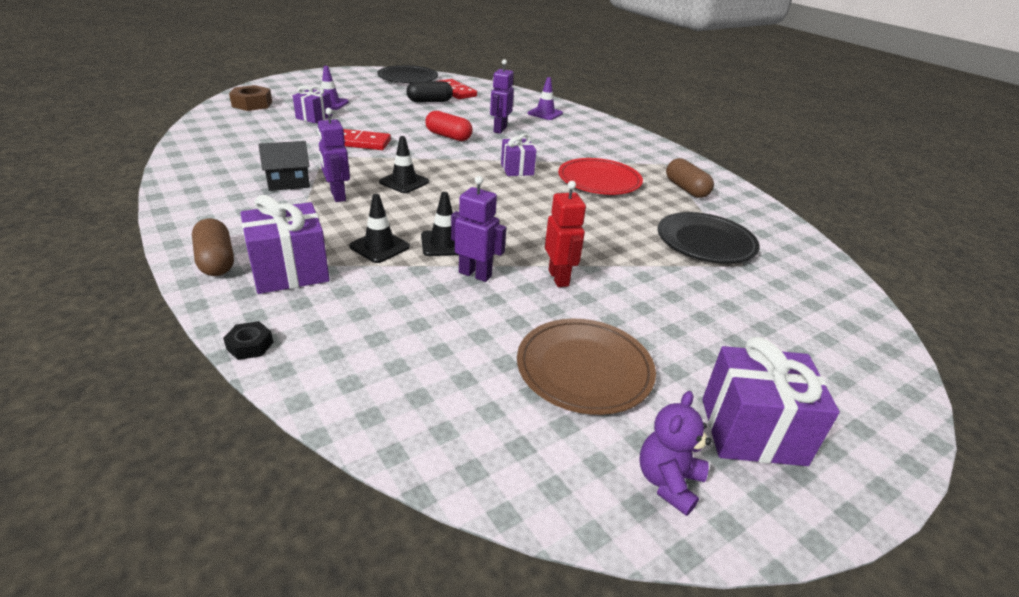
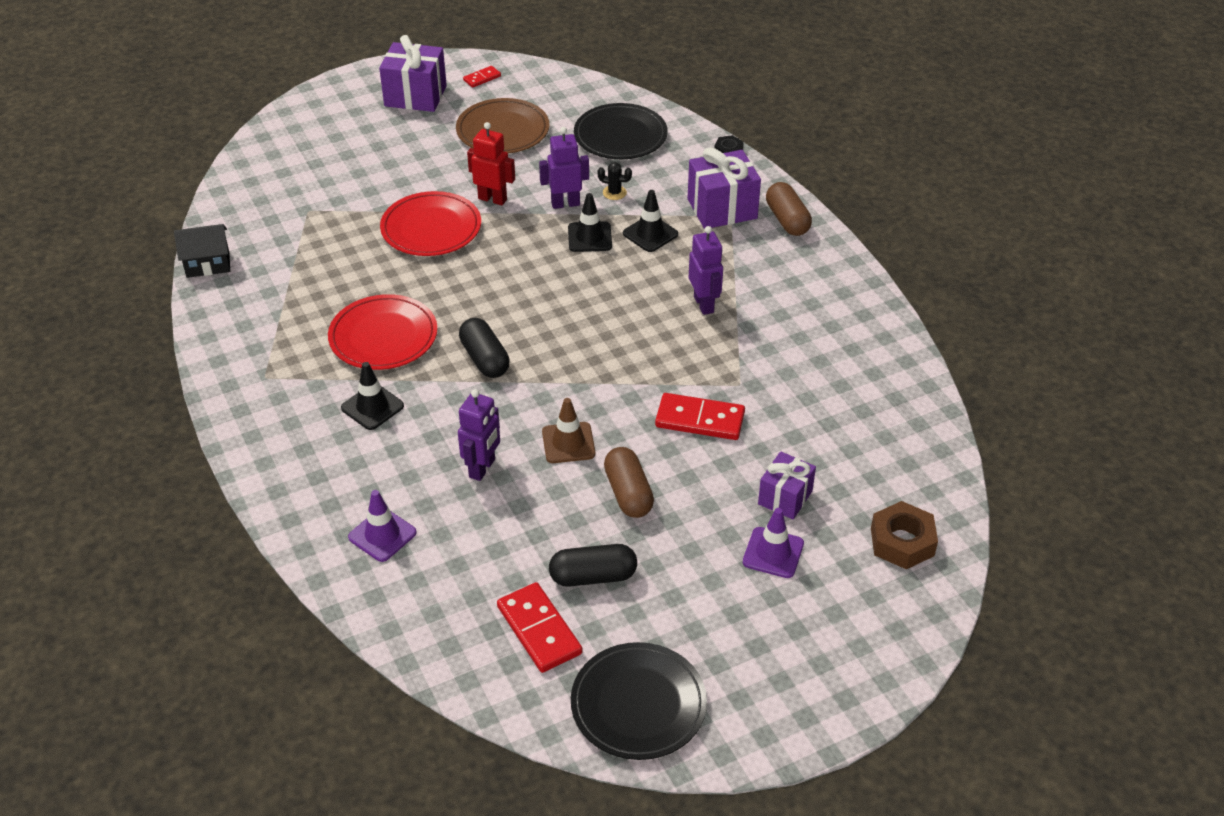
camera: 170 degrees left, 10 degrees up
black house [258,141,310,191] -> black house moved to [174,224,230,278]
black traffic cone [379,136,429,193] -> black traffic cone moved to [341,362,404,430]
red capsule [425,111,473,141] -> brown traffic cone [542,398,595,463]
purple robot [451,176,507,282] -> purple robot turned 135 degrees clockwise [539,127,589,209]
purple gift [501,134,537,176] -> black capsule [459,318,510,378]
red robot [545,181,586,287] -> red robot turned 120 degrees clockwise [467,122,515,205]
purple teddy bear [639,391,712,516] -> red domino [463,66,501,88]
black plate [658,212,760,264] -> black plate moved to [574,103,668,159]
brown capsule [666,158,714,198] -> brown capsule moved to [604,447,654,518]
none -> red plate [380,191,481,256]
none -> black cactus [598,162,632,200]

